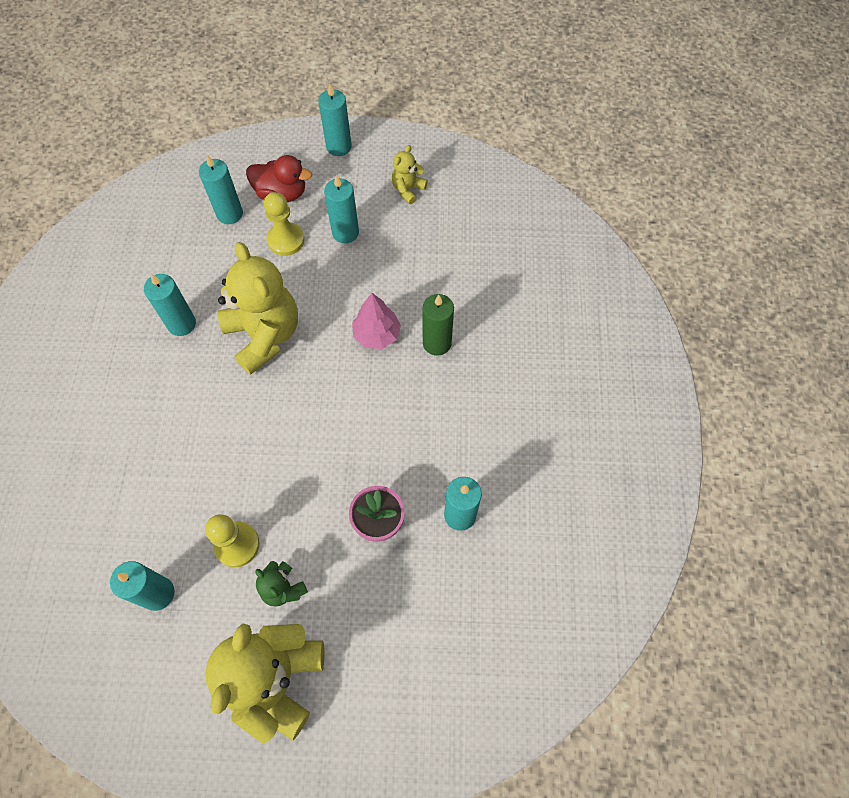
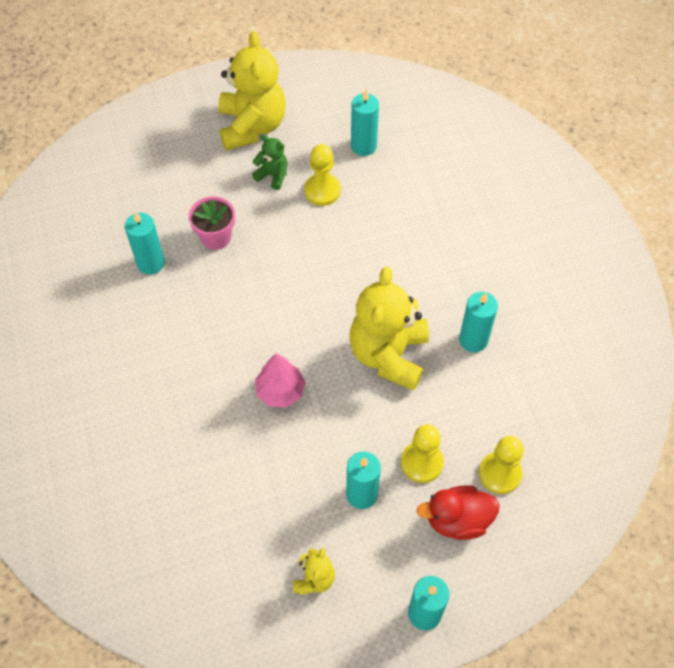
camera: 160 degrees right, 5 degrees down
turquoise candle [199,155,243,224] -> yellow pawn [479,436,524,494]
yellow teddy bear [218,242,298,375] -> yellow teddy bear turned 60 degrees clockwise [350,267,429,391]
green candle [422,294,454,356] -> none

